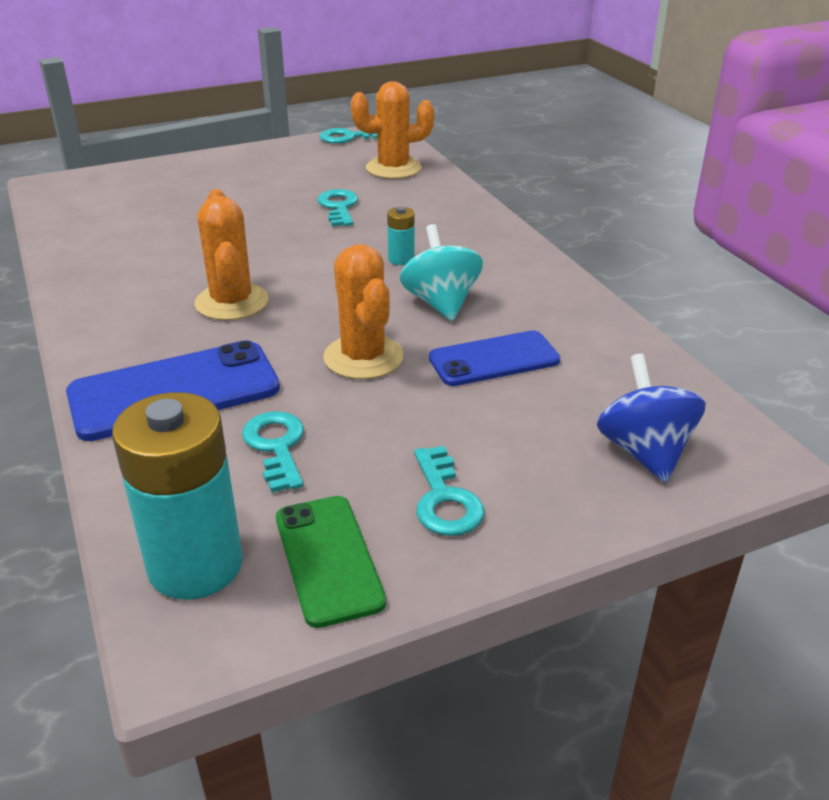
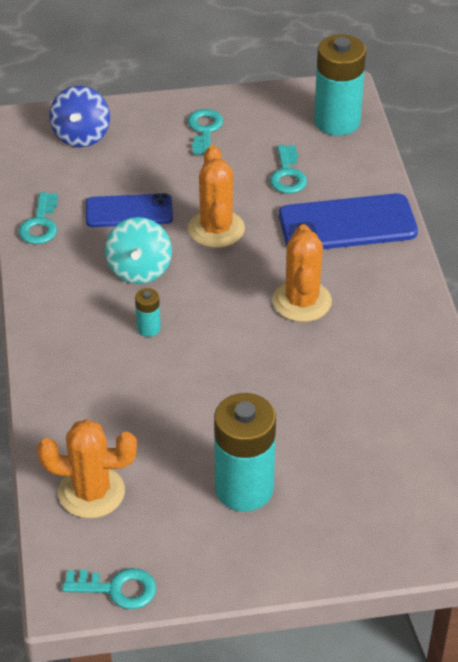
camera: 165 degrees left, 10 degrees up
green phone [276,496,386,628] -> none
turquoise key [317,189,358,226] -> turquoise key moved to [18,192,58,244]
none -> turquoise battery [214,393,276,511]

